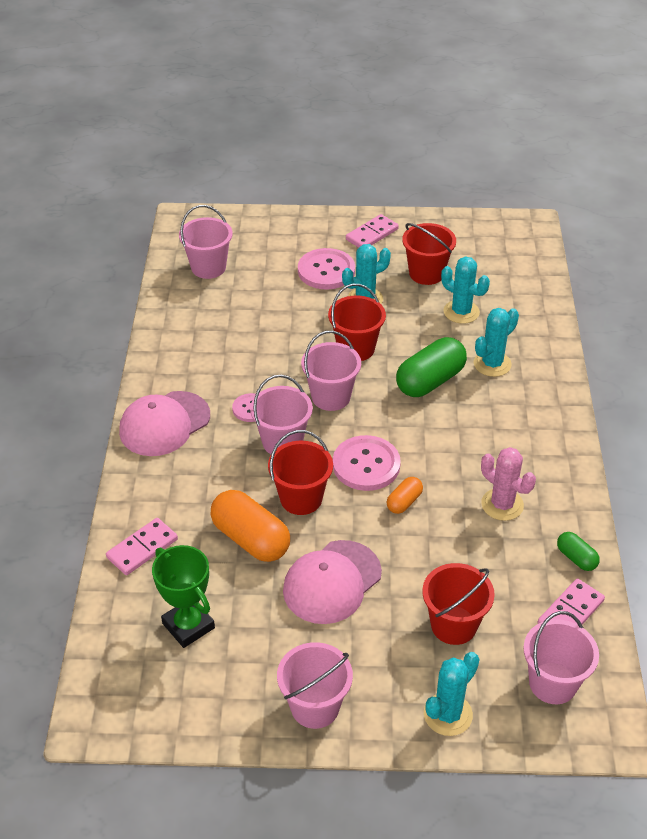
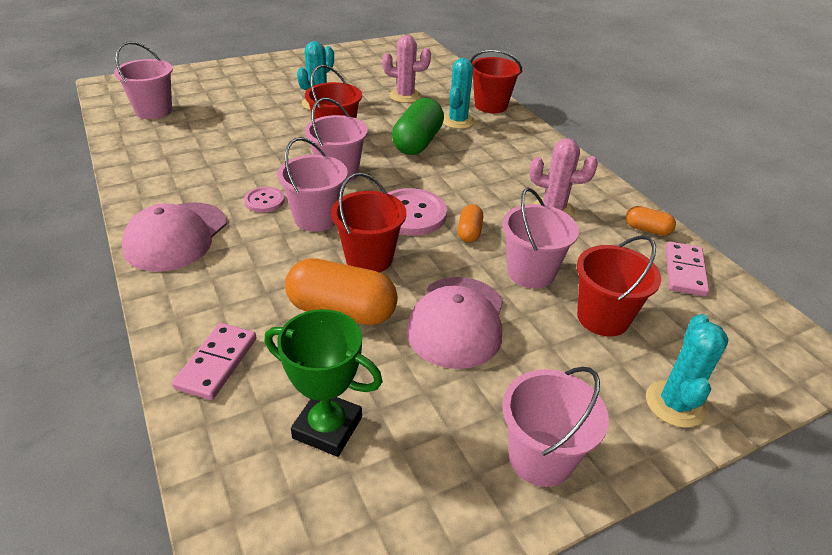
camera: 30 degrees left, 5 degrees down
pink button [298,248,355,289] -> none
pink domino [346,214,399,248] -> none
red bucket [402,223,456,285] -> red bucket moved to [470,49,522,113]
turquoise cactus [441,257,490,324] -> pink cactus [382,35,431,103]
pink bucket [523,611,599,704] -> pink bucket moved to [502,188,579,289]
green capsule [557,532,600,571] -> orange capsule [626,206,676,236]

